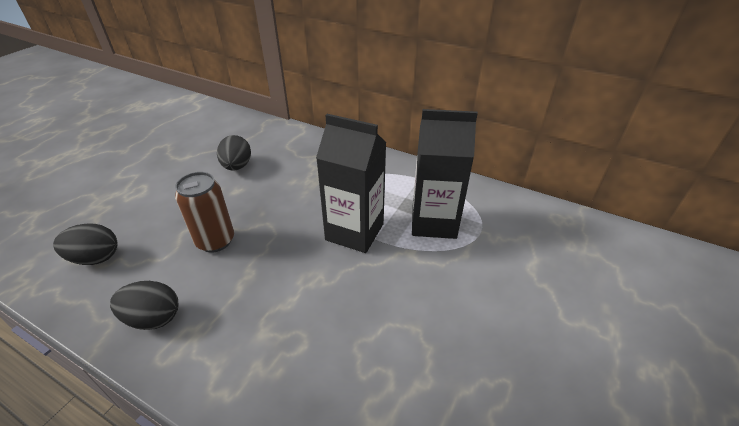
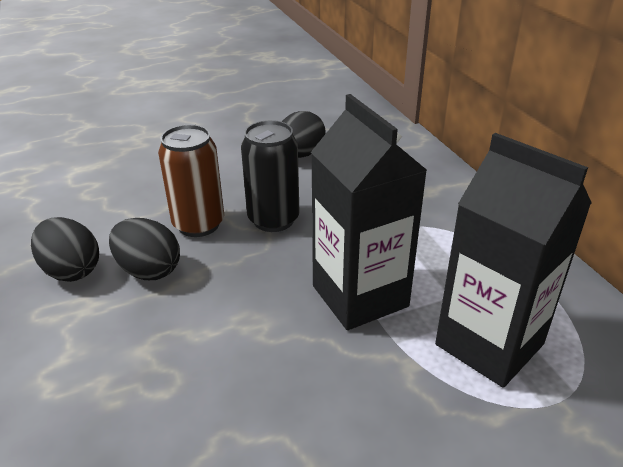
camera: 40 degrees right, 5 degrees down
black egg [53,224,118,265] -> black egg moved to [109,218,180,280]
none -> black can [241,120,300,232]

